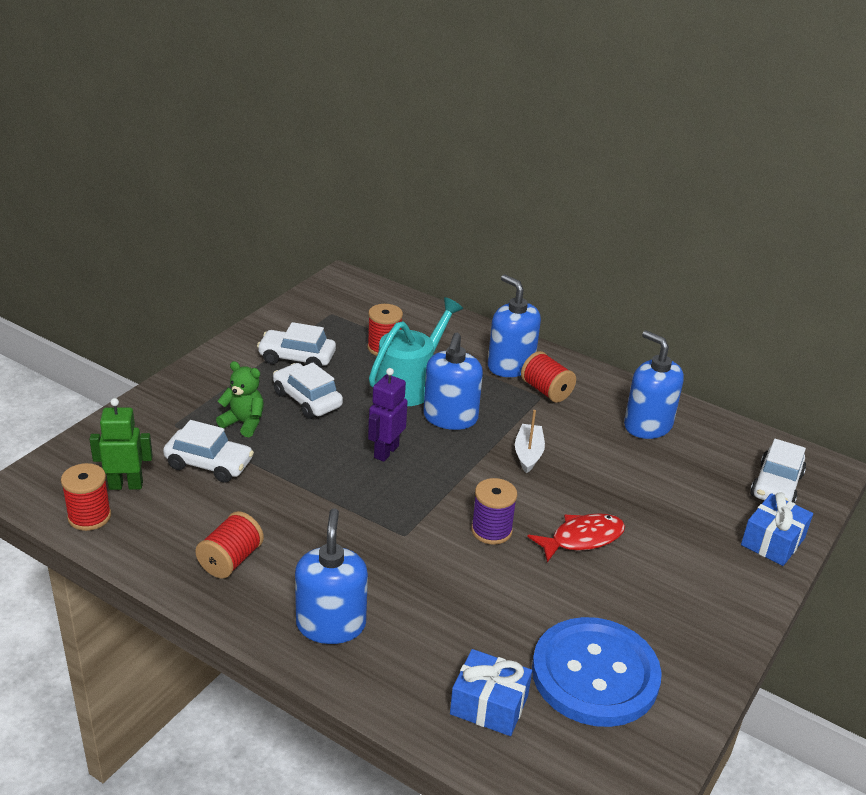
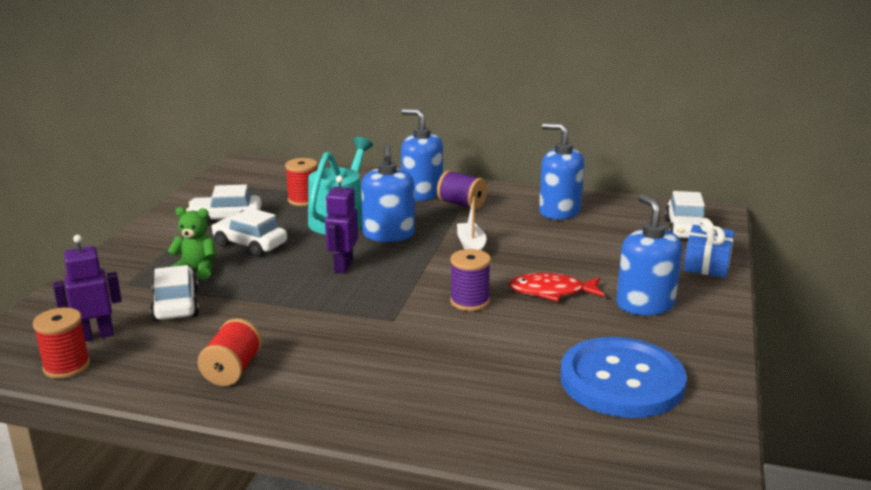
camera: 15 degrees left, 10 degrees down
green robot [89,398,153,490] -> purple robot [53,235,122,341]
white car [163,420,254,483] -> white car turned 105 degrees counterclockwise [150,265,199,321]
blue soap dispenser [295,508,368,644] -> blue soap dispenser moved to [616,194,682,315]
blue gift [450,649,532,736] -> none
red spool [521,351,576,403] -> purple spool [437,170,487,210]
red fish [527,513,625,562] -> red fish turned 135 degrees counterclockwise [509,273,605,302]

